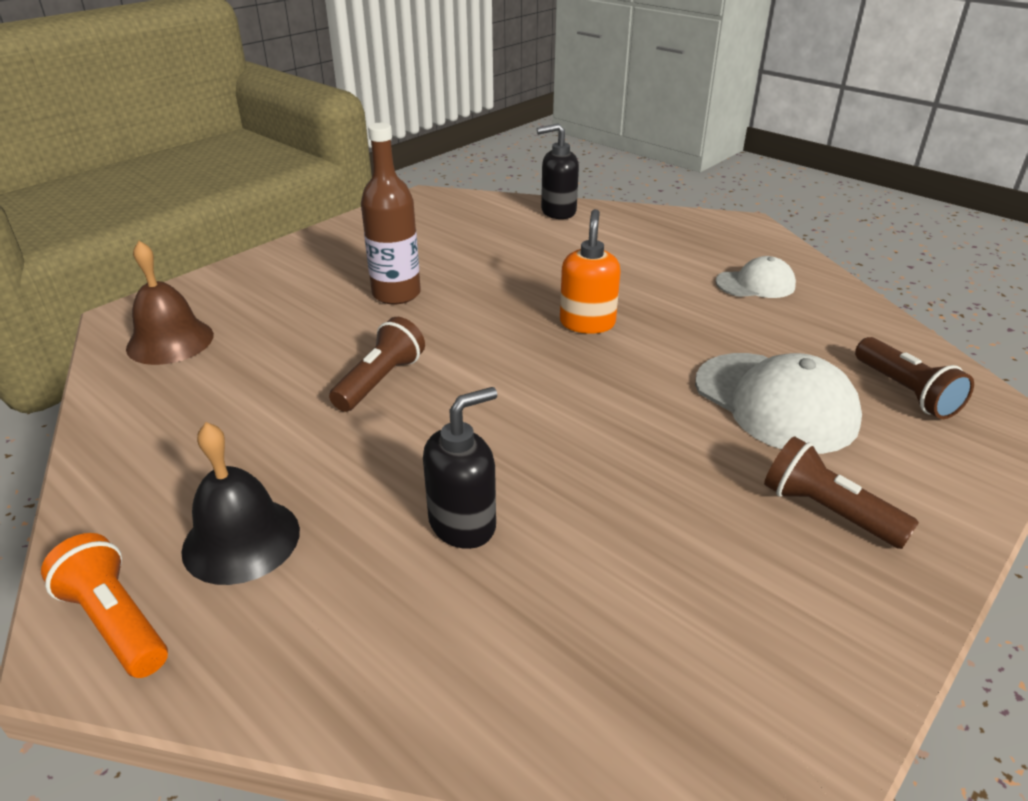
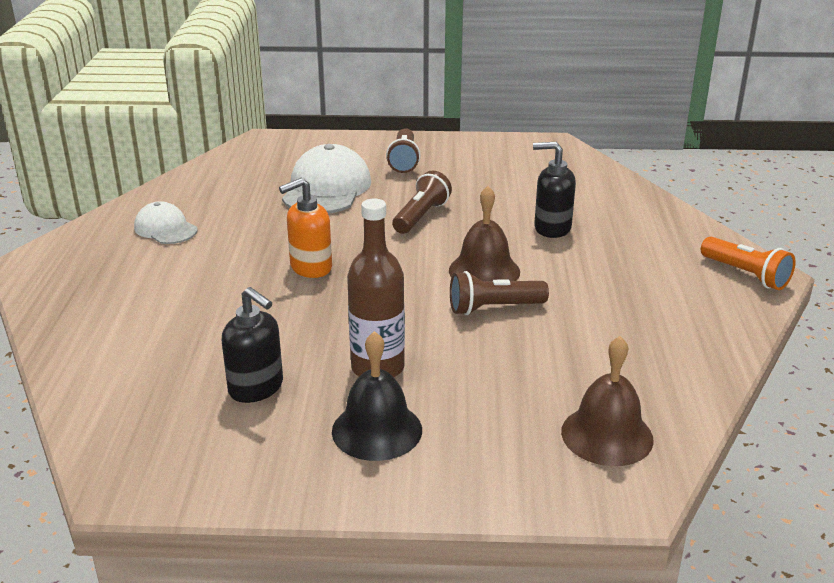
camera: 130 degrees left, 5 degrees down
orange flashlight [41,533,168,678] -> orange flashlight turned 45 degrees counterclockwise [701,237,796,290]
black bell [181,422,300,585] -> black bell moved to [332,331,422,461]
black soap dispenser [537,123,579,219] -> black soap dispenser moved to [222,287,283,403]
brown flashlight [855,337,974,419] -> brown flashlight moved to [392,170,452,234]
none -> brown bell [449,186,520,281]

